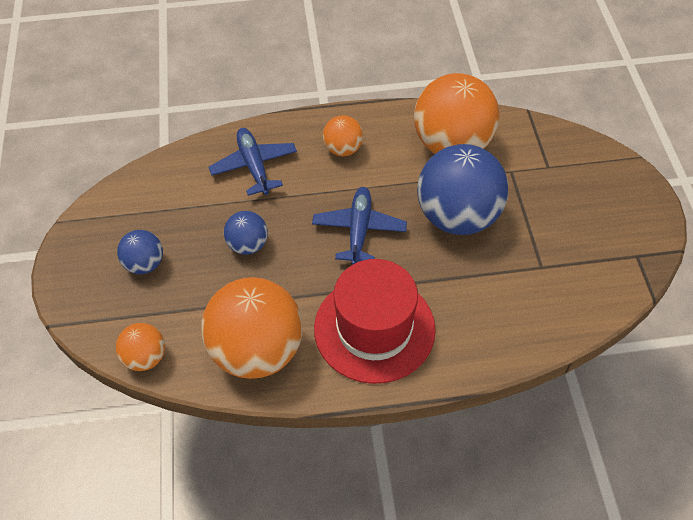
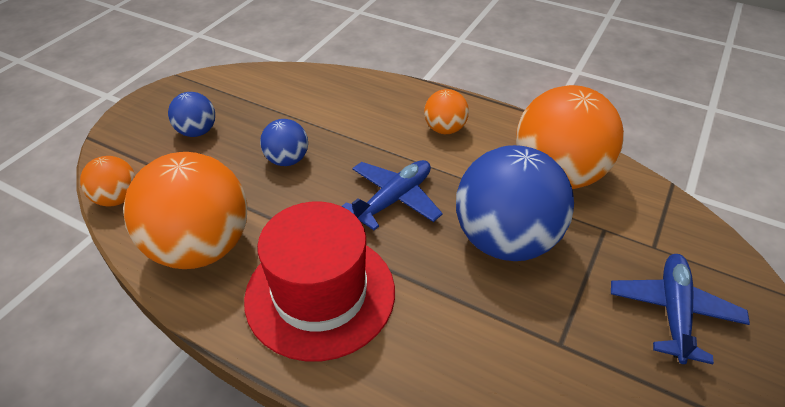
camera: 35 degrees right, 10 degrees down
blue plane [208,128,297,196] -> blue plane moved to [611,254,750,364]

